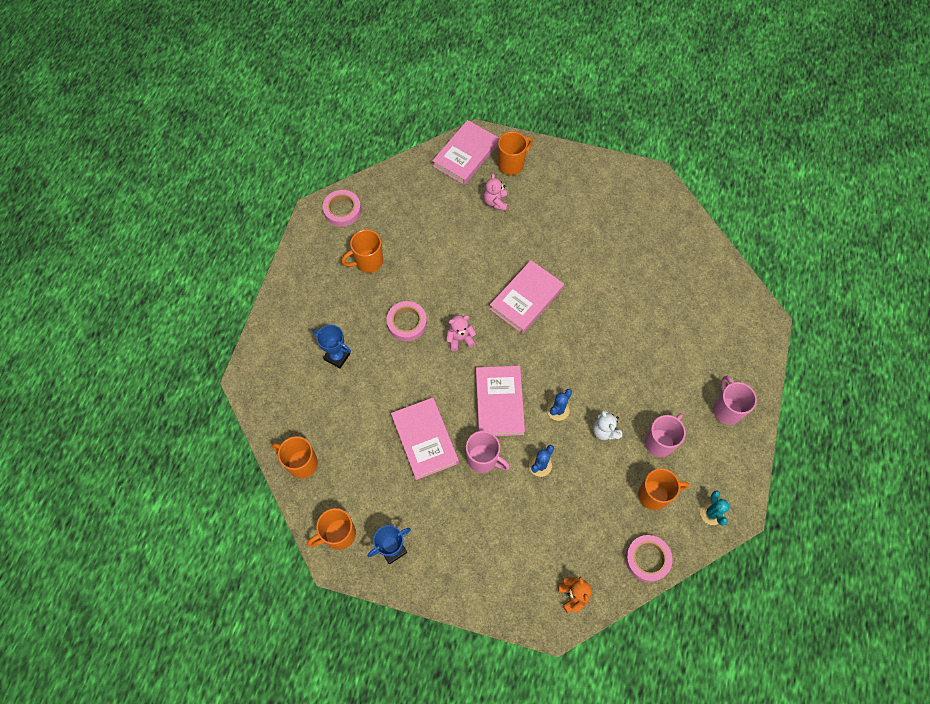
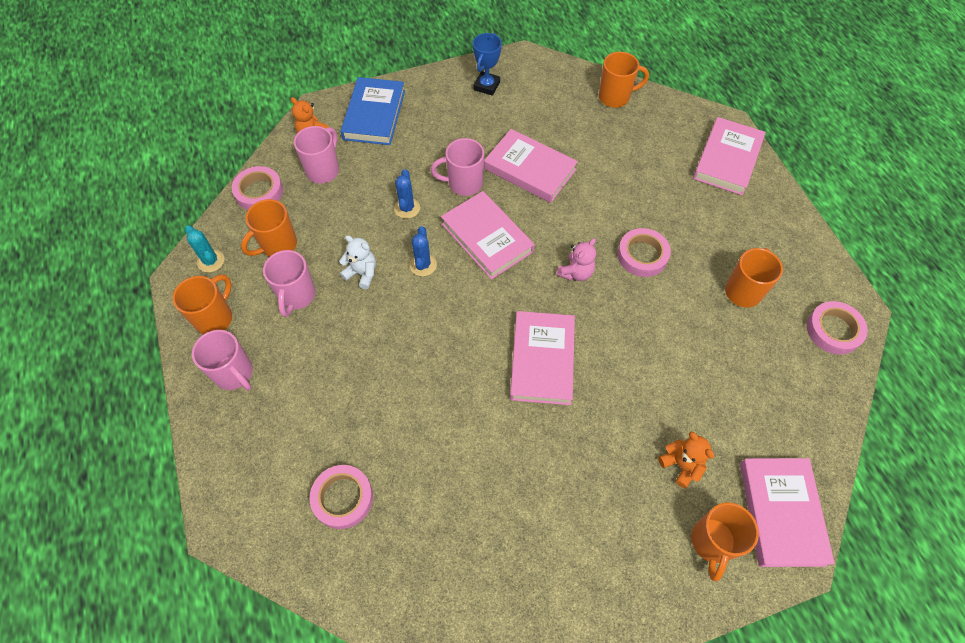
camera: 145 degrees right, 5 degrees down
orange mug [307,508,356,550] -> orange mug moved to [172,275,232,335]
blue trophy [313,325,351,368] -> none
pink teddy bear [483,173,508,211] -> orange teddy bear [658,432,714,488]
none -> pink mug [294,126,339,184]
none -> pink tape [310,465,373,529]
none -> blue book [340,77,405,145]
none -> pink book [693,117,766,195]

